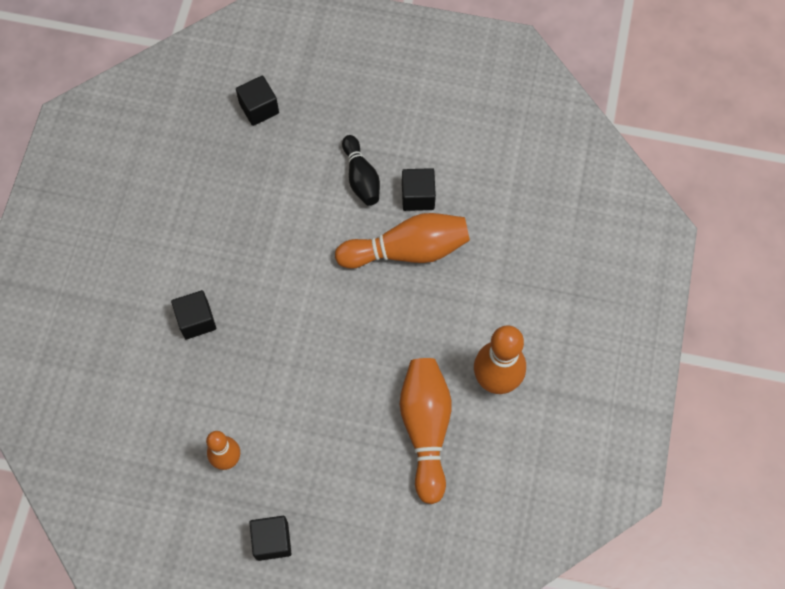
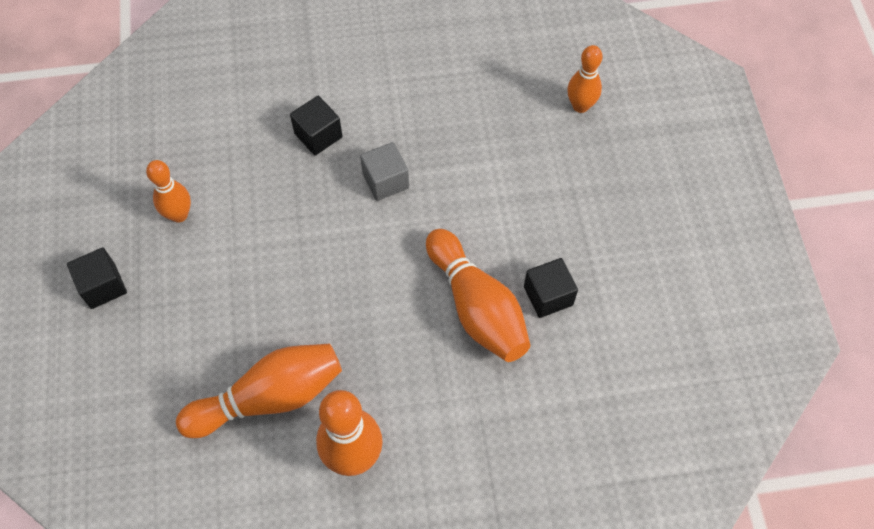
camera: 70 degrees right, 5 degrees down
black cube [236,76,279,126] -> orange bowling pin [567,45,603,113]
black bowling pin [342,135,380,206] -> none
none -> grey cube [360,142,409,201]

